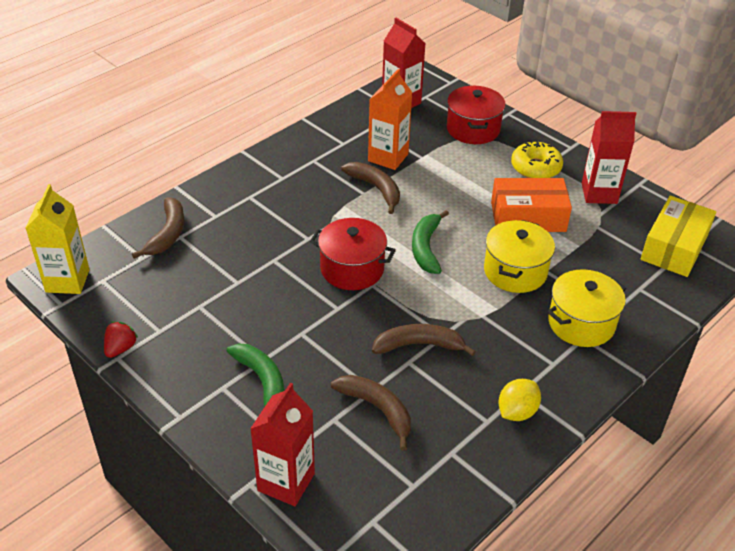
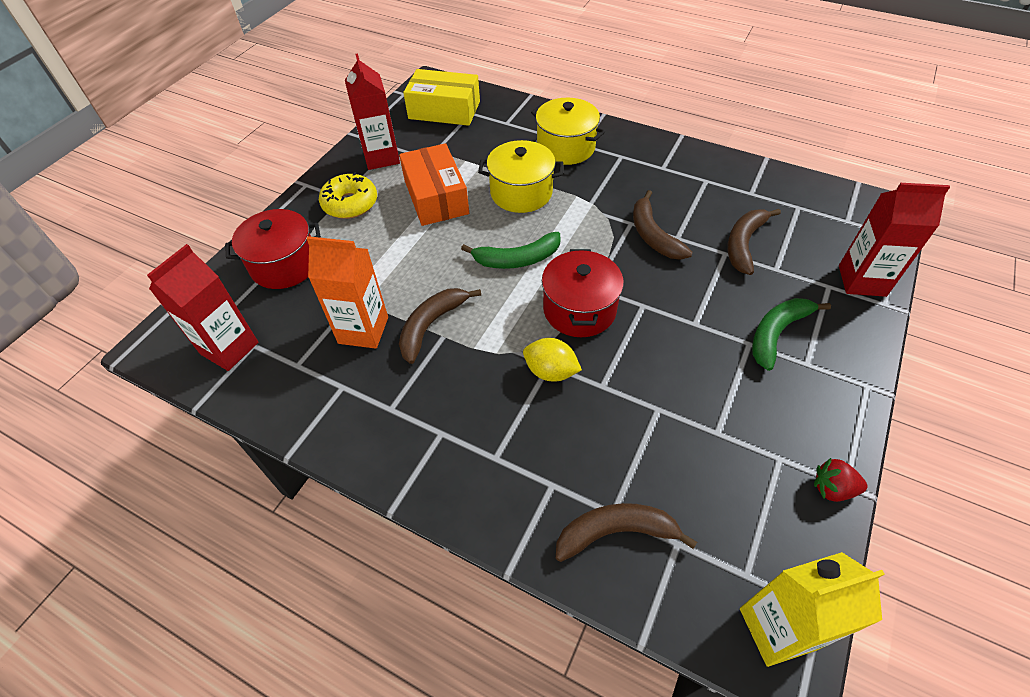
camera: 105 degrees left, 10 degrees up
yellow lemon [498,379,541,421] -> yellow lemon moved to [523,338,582,382]

